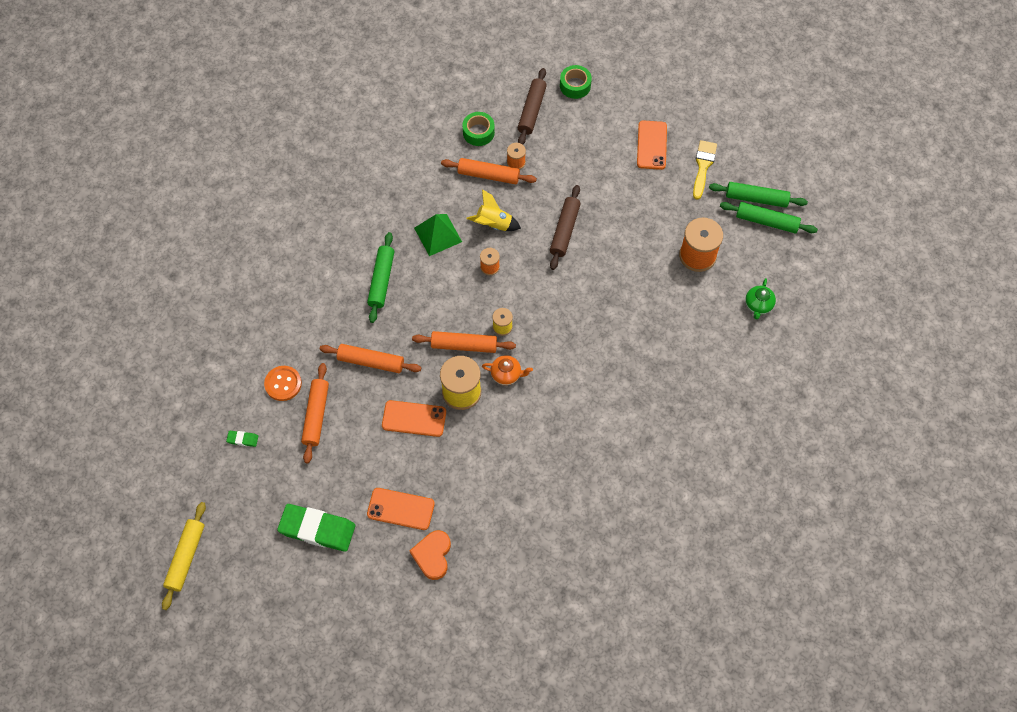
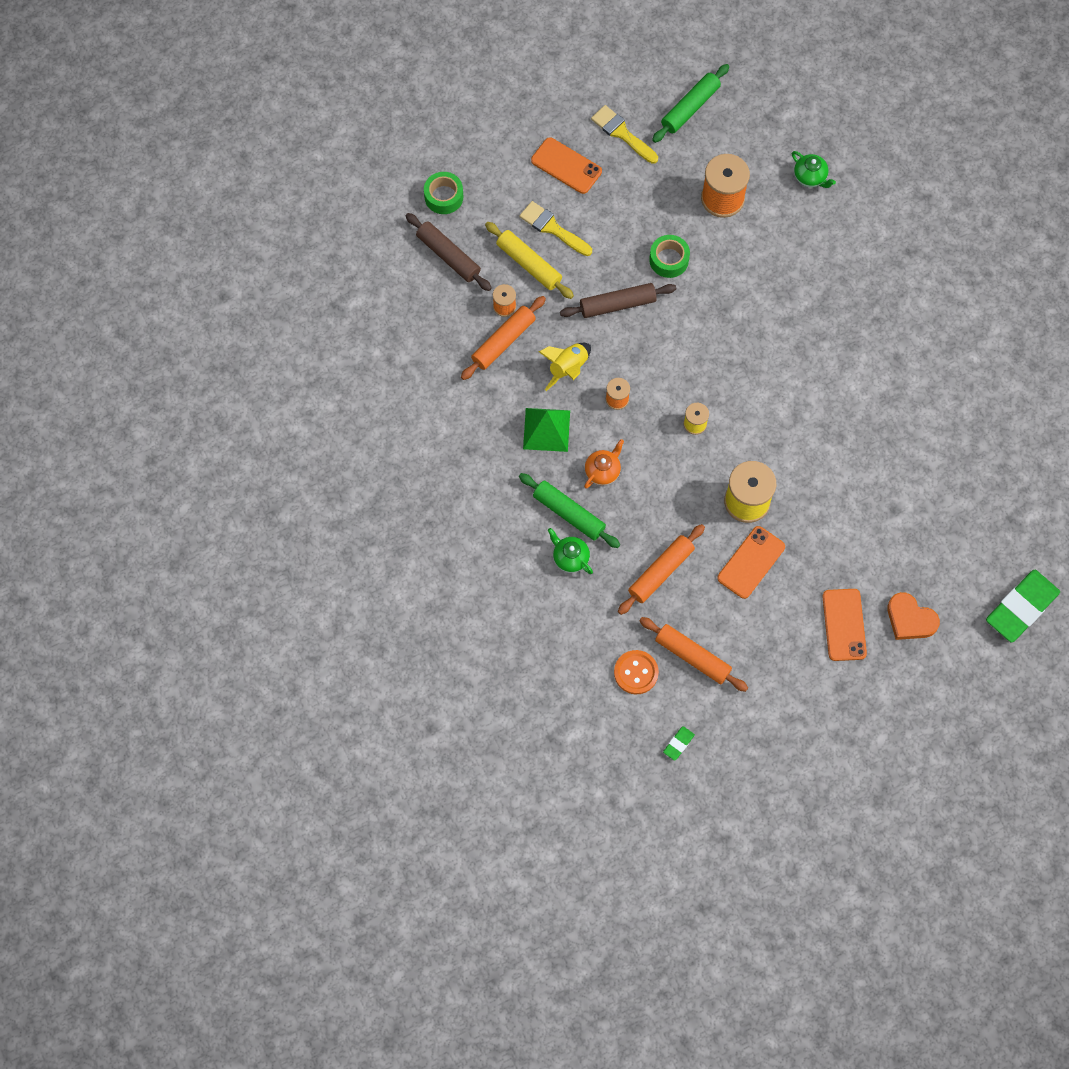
camera: 60 degrees left, 5 degrees up
yellow rolling pin [162,502,206,610] -> yellow rolling pin moved to [485,222,574,299]
green eraser [277,504,355,552] -> green eraser moved to [986,570,1060,643]
orange phone [367,488,435,530] -> orange phone turned 45 degrees counterclockwise [822,589,867,661]
orange rolling pin [412,331,516,353] -> none
green tape [462,112,495,146] -> green tape moved to [649,235,690,278]
orange teapot [482,355,533,385] -> orange teapot moved to [584,439,624,489]
brown rolling pin [550,185,581,270] -> brown rolling pin turned 60 degrees counterclockwise [560,283,676,318]
green rolling pin [720,202,818,233] -> none
none -> yellow brush [519,201,592,256]
none -> green teapot [548,528,593,574]

